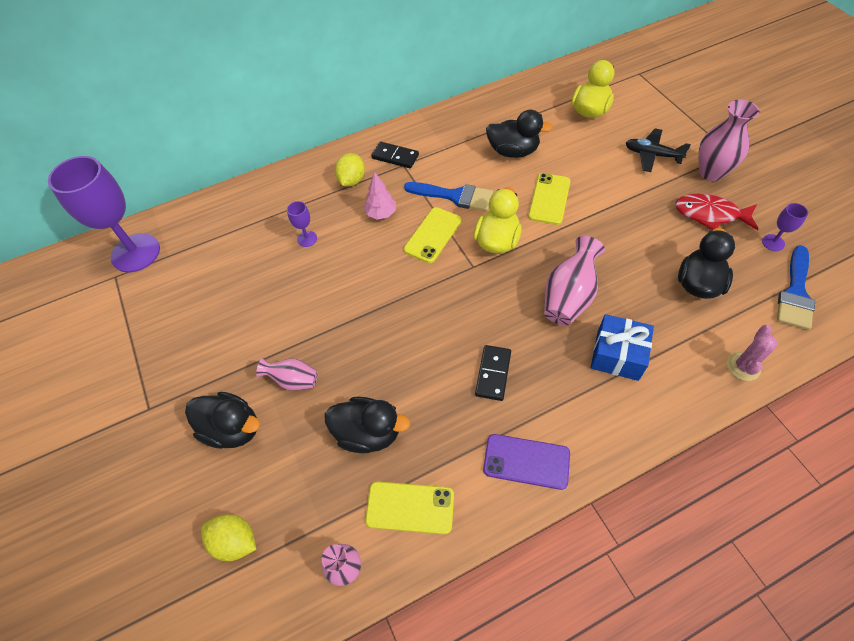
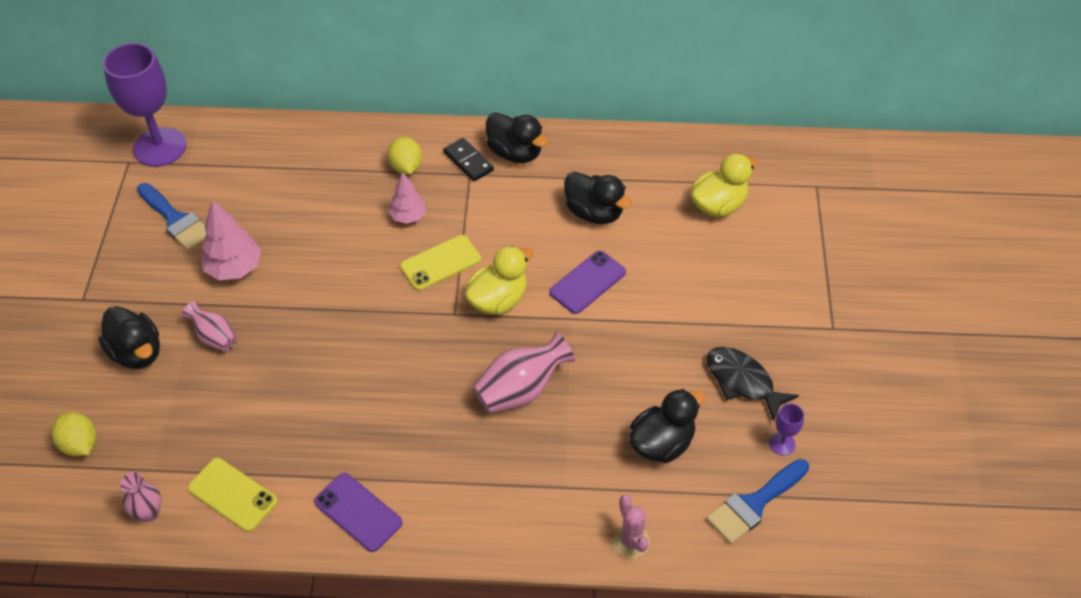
camera: 25 degrees right, 5 degrees down
purple goblet [287,201,317,247] -> none
black duck [324,397,410,453] -> black duck moved to [486,113,548,163]
yellow lemon [335,153,365,186] -> yellow lemon turned 60 degrees counterclockwise [388,137,422,175]
blue brush [404,182,493,211] -> blue brush moved to [137,183,206,251]
black domino [475,345,511,401] -> none
yellow phone [528,173,570,225] -> purple phone [549,251,626,314]
blue gift [591,314,654,381] -> none
black plane [626,128,691,172] -> none
red fish [675,194,758,230] -> black fish [707,347,799,421]
pink vase [699,100,759,181] -> none
pink cactus [727,325,778,381] -> pink cactus turned 75 degrees counterclockwise [613,495,650,558]
none -> pink tree [201,200,261,280]

